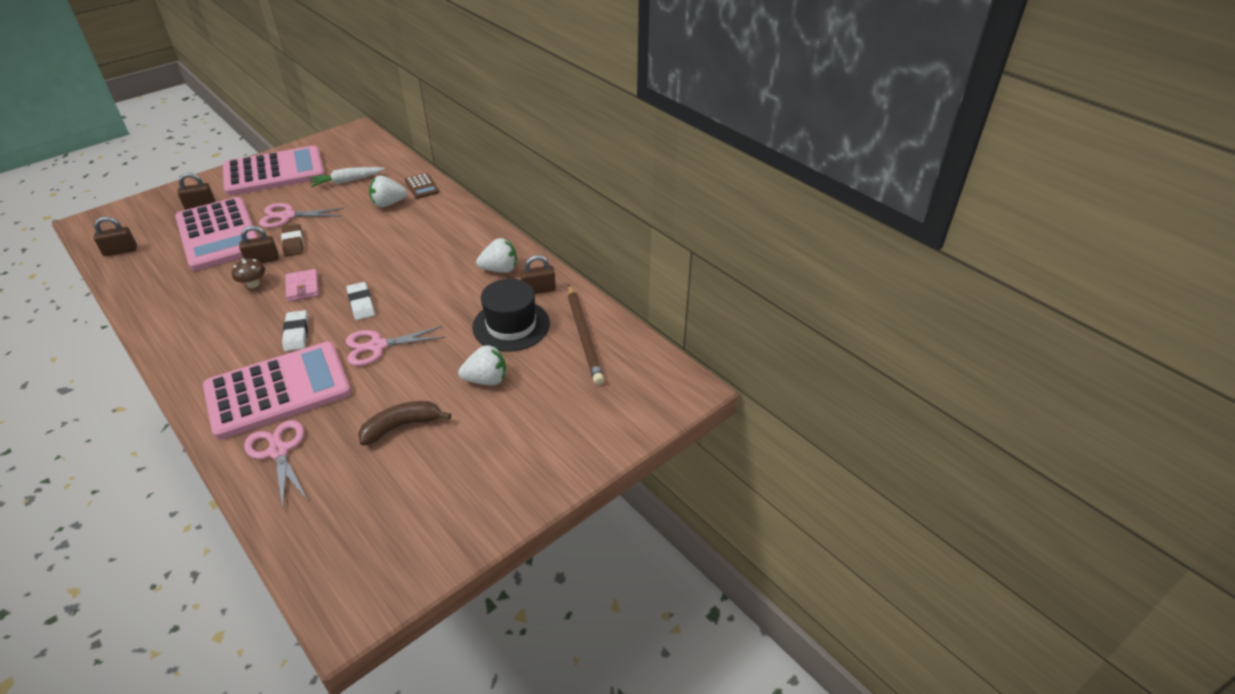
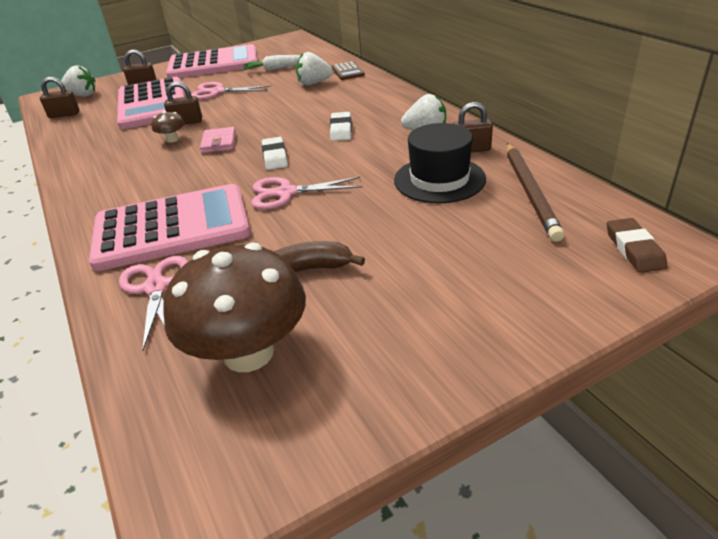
camera: 15 degrees right, 5 degrees down
brown eraser [281,224,303,257] -> brown eraser moved to [607,218,668,273]
white eraser [282,310,308,351] -> white eraser moved to [330,112,352,141]
white strawberry [458,345,506,385] -> white strawberry moved to [60,65,96,97]
none -> brown mushroom [163,243,306,372]

